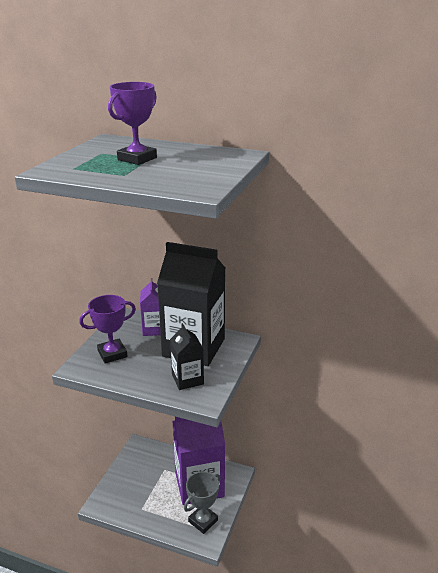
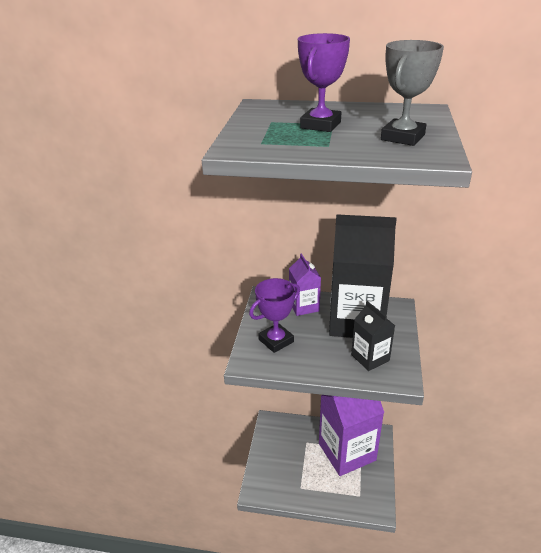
camera: 10 degrees left, 5 degrees up
grey trophy [184,472,221,534] -> grey trophy moved to [381,40,444,146]

